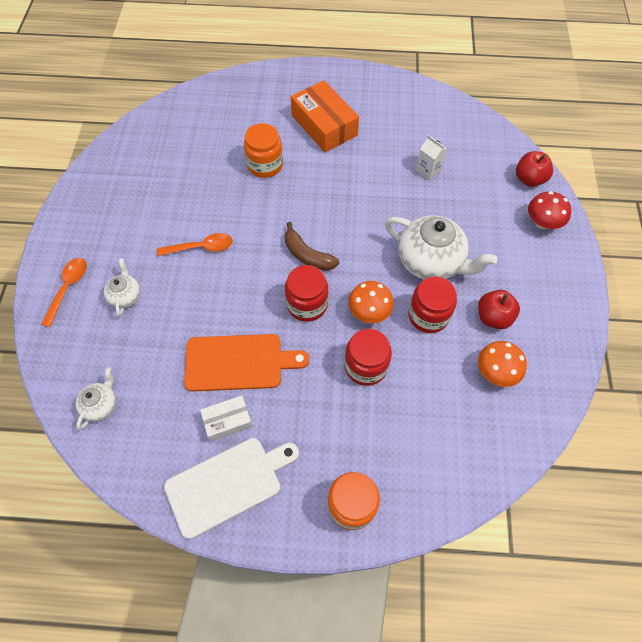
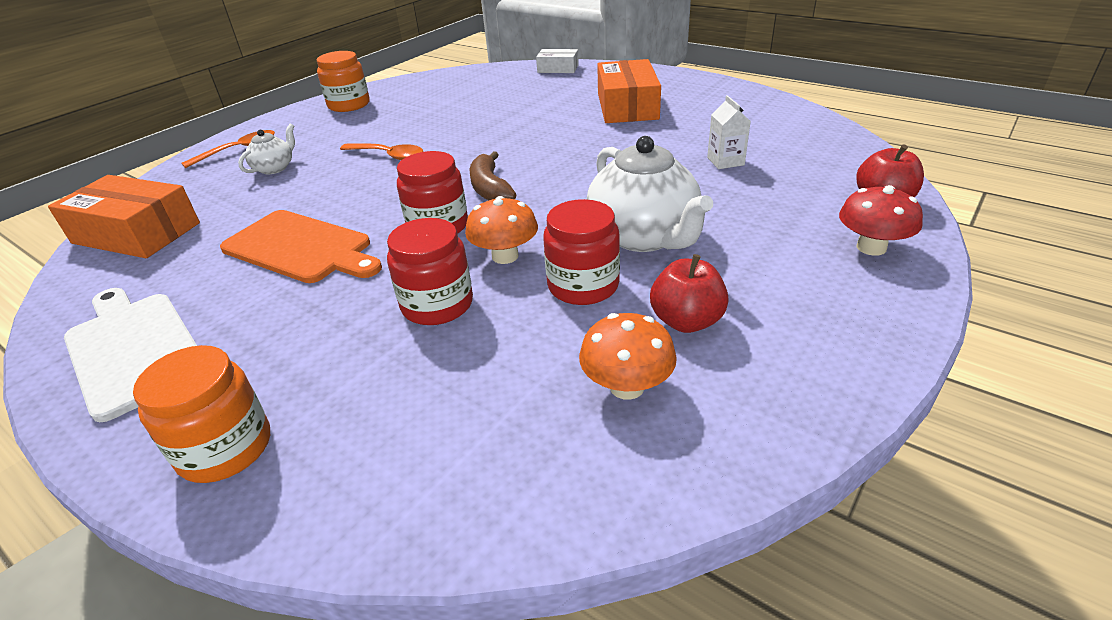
camera: 35 degrees right, 25 degrees down
white teapot [76,367,116,430] -> orange box [48,175,200,258]
white cutting board [164,438,299,539] -> white cutting board turned 135 degrees counterclockwise [64,288,197,422]
white box [200,395,253,441] -> white box moved to [536,49,579,73]
orange jar [244,123,283,178] -> orange jar moved to [317,51,370,112]

